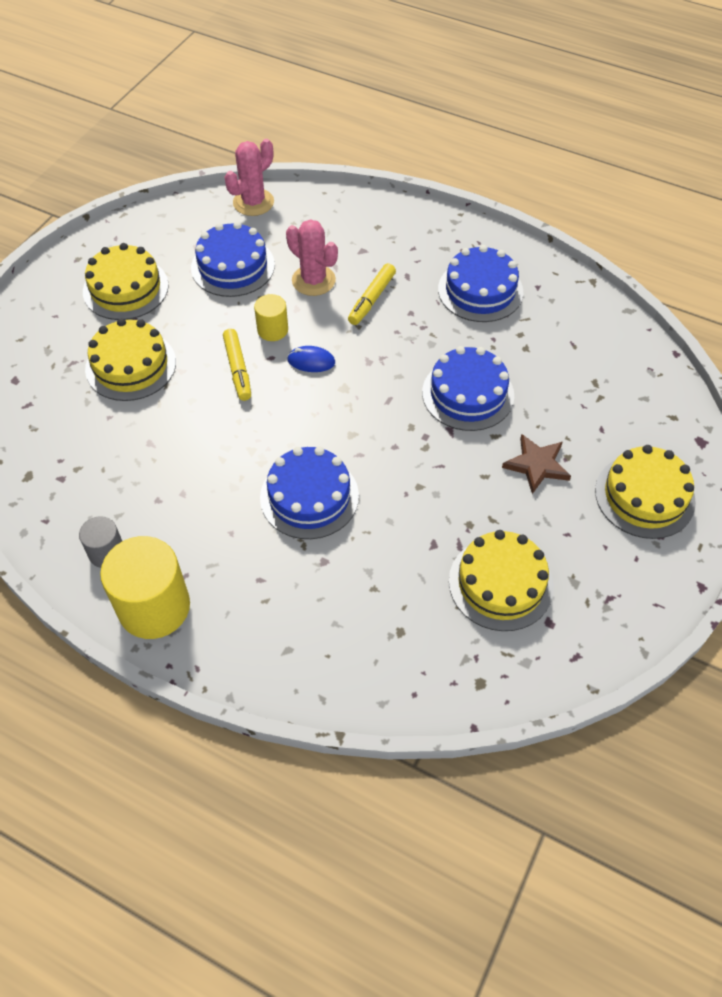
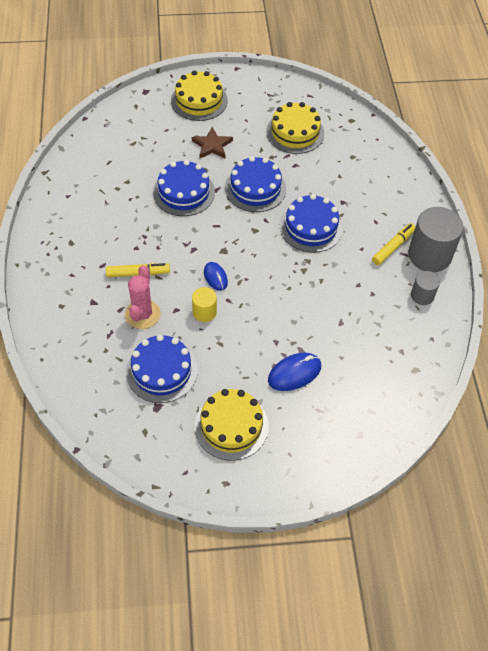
camera: 125 degrees left, 0 degrees up
yellow cake [85,318,176,401] -> blue mouse [268,353,321,391]
yellow cylinder [100,536,190,639] -> grey cylinder [408,207,464,272]
yellow marker [223,329,251,401] -> yellow marker moved to [372,223,415,265]
pink cactus [225,139,274,216] -> none
blue cake [438,245,523,322] -> blue cake moved to [225,156,286,212]

